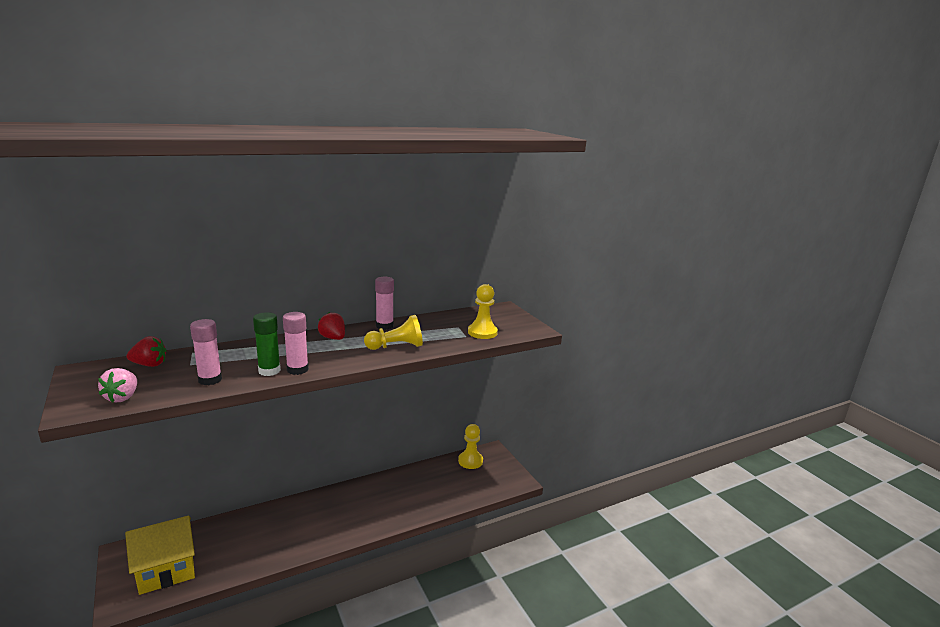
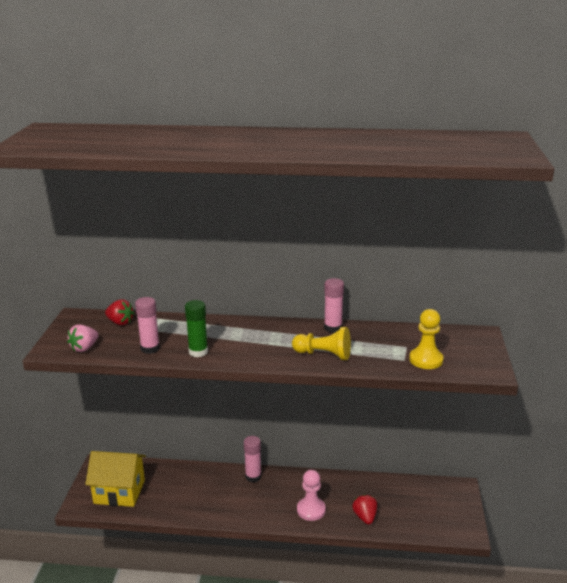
camera: 35 degrees right, 5 degrees up
pink glue stick [283,312,309,375] -> pink glue stick moved to [244,436,262,482]
red strawberry [318,312,345,340] -> red strawberry moved to [352,494,377,525]
yellow pawn [458,424,483,469] -> none
none -> pink pawn [297,470,326,521]

